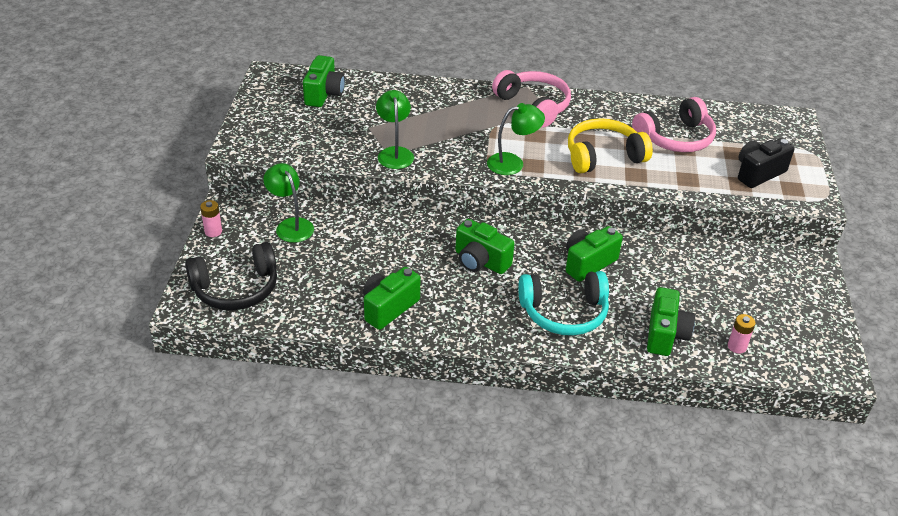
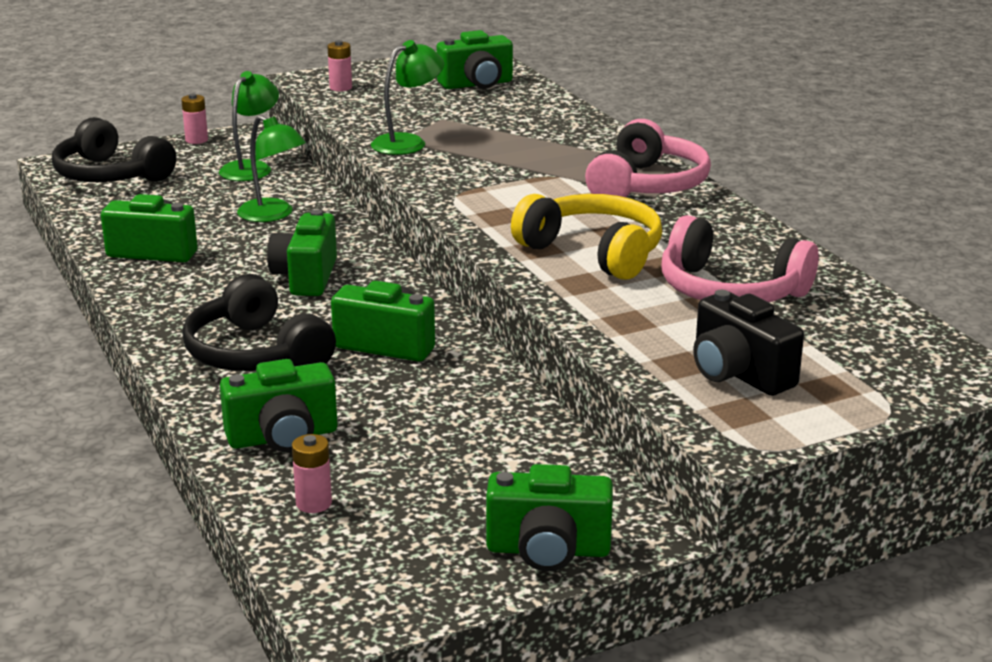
camera: 60 degrees right, 15 degrees down
green lamp [487,103,545,175] -> green lamp moved to [237,115,306,222]
turquoise headphones [518,271,609,336] -> black headphones [182,274,336,371]
black camera [738,138,795,188] -> black camera turned 150 degrees counterclockwise [693,290,804,396]
none -> pink battery [327,40,352,91]
none -> green camera [486,464,613,572]

